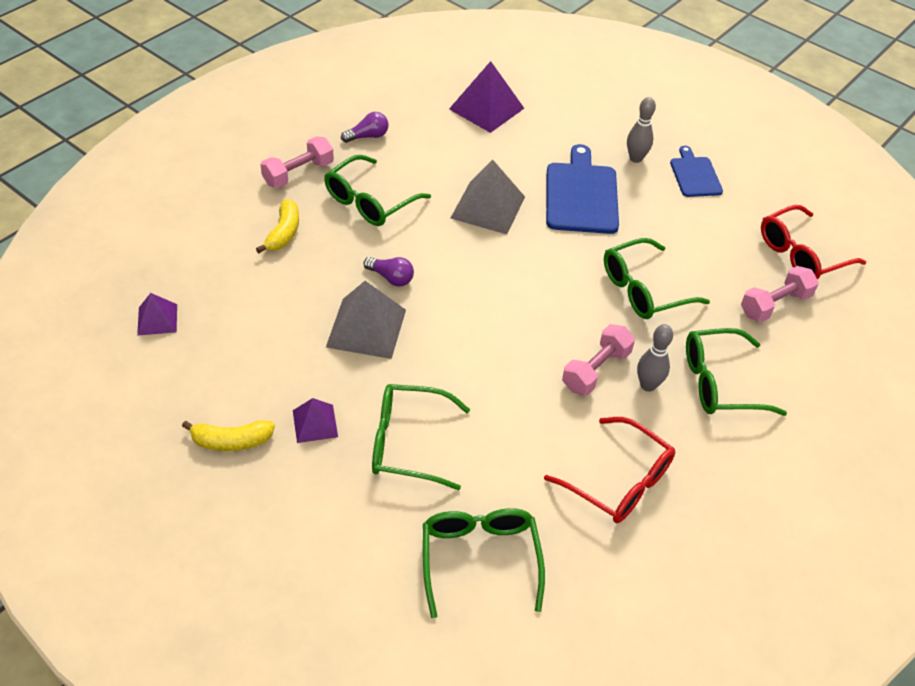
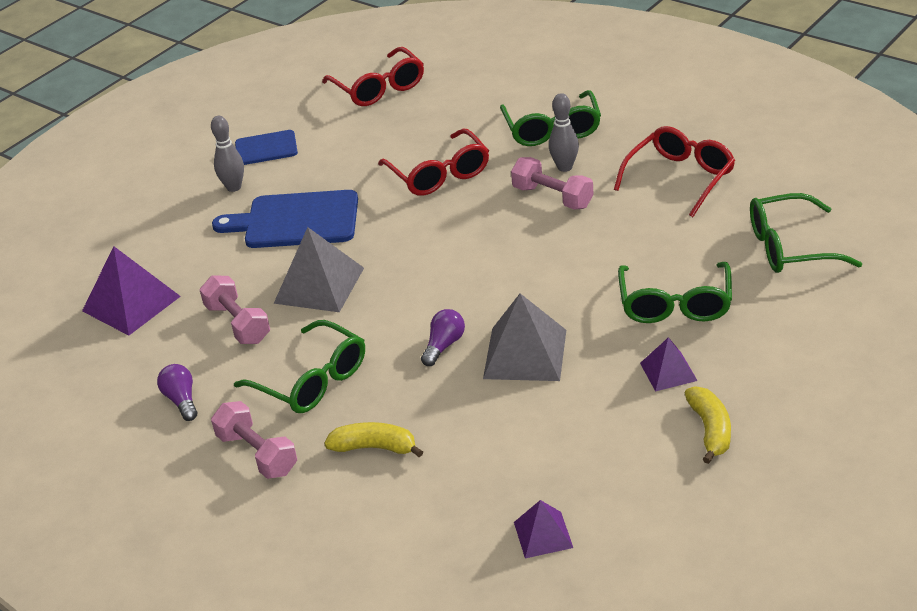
camera: 85 degrees left, 10 degrees down
green glasses [604,238,710,319] -> red glasses [378,128,489,196]
pink dumbbell [741,266,819,322] -> pink dumbbell moved to [200,275,270,344]

